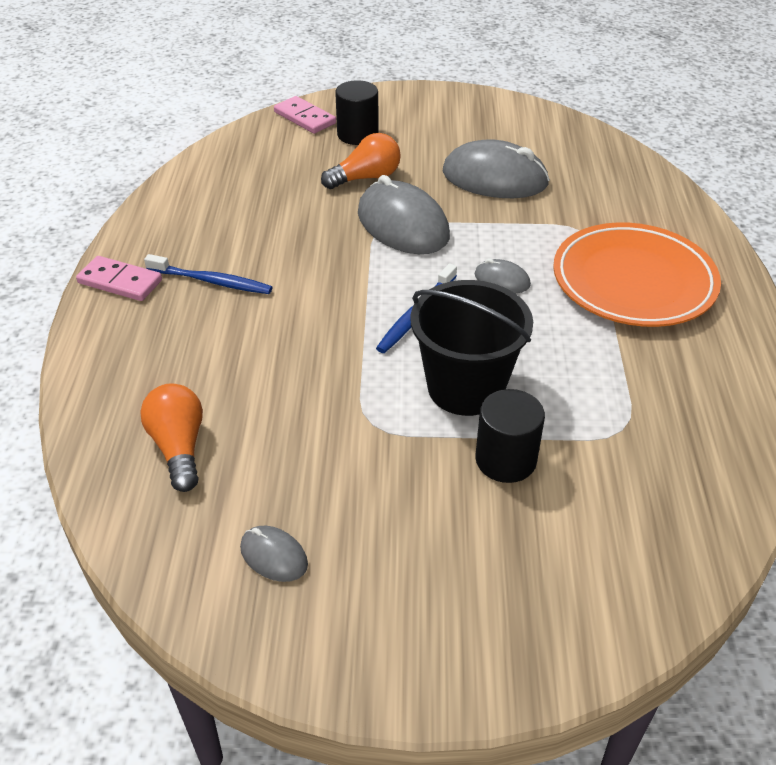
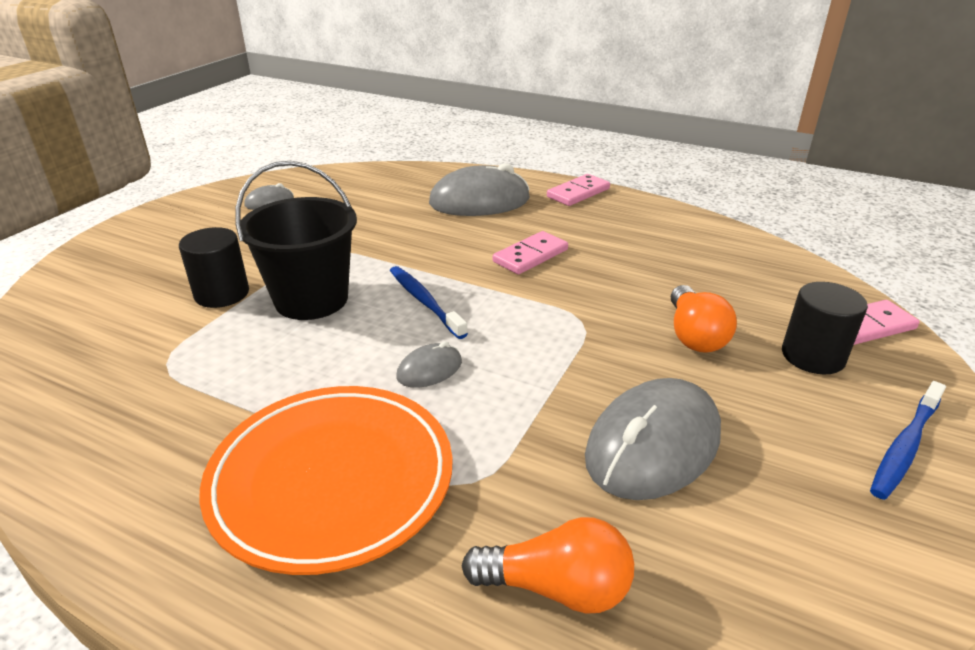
camera: 115 degrees right, 10 degrees down
orange light bulb [140,383,203,492] -> orange light bulb moved to [462,517,634,614]
blue toothbrush [144,254,273,294] -> blue toothbrush moved to [870,381,946,500]
grey mouse [358,175,450,254] -> grey mouse moved to [429,163,530,216]
none -> pink domino [493,231,568,274]

